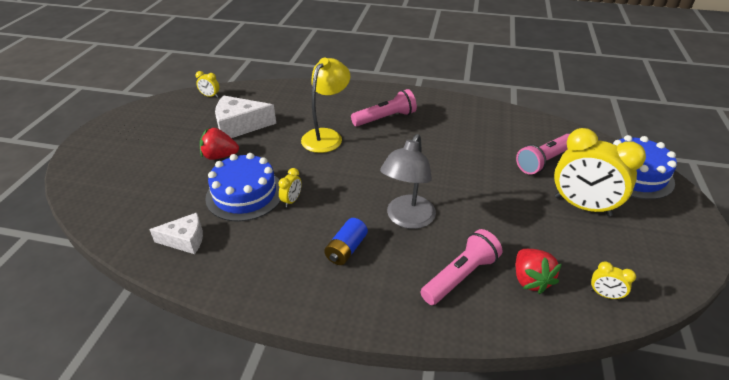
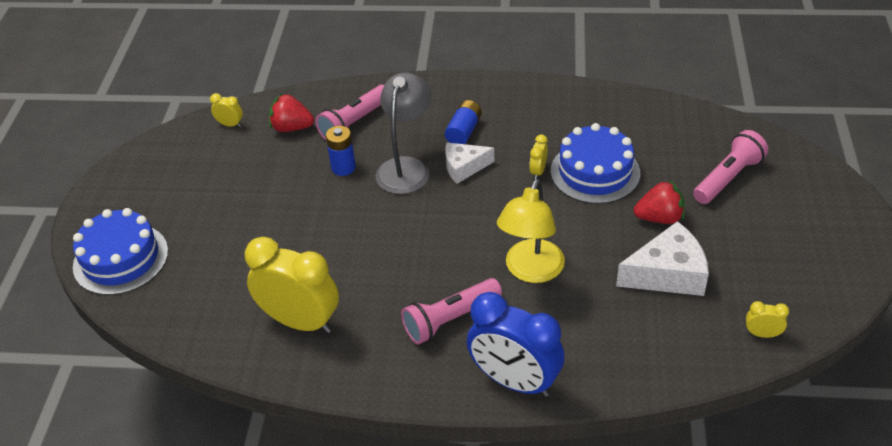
camera: 175 degrees right, 5 degrees up
white cheese [149,213,203,254] -> white cheese moved to [445,142,494,184]
pink flashlight [516,134,570,175] -> pink flashlight moved to [693,130,768,204]
red strawberry [516,249,562,294] -> red strawberry turned 60 degrees counterclockwise [269,93,314,132]
yellow clock [554,128,646,216] -> yellow clock moved to [245,237,339,333]
none -> blue battery [326,126,356,176]
none -> blue clock [467,292,564,397]

